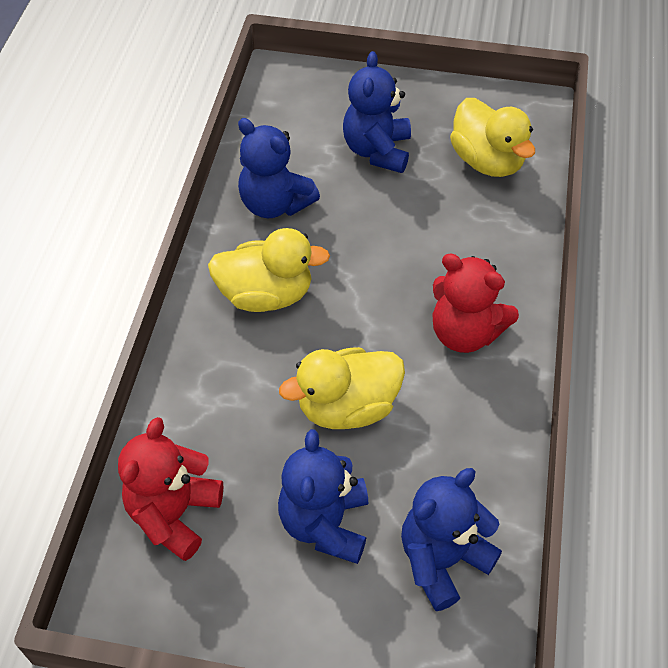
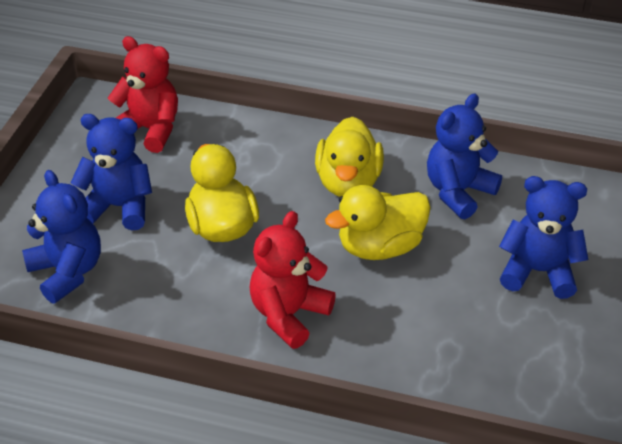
camera: 95 degrees right, 10 degrees down
yellow duck [450,98,535,177] -> yellow duck moved to [325,185,431,260]

